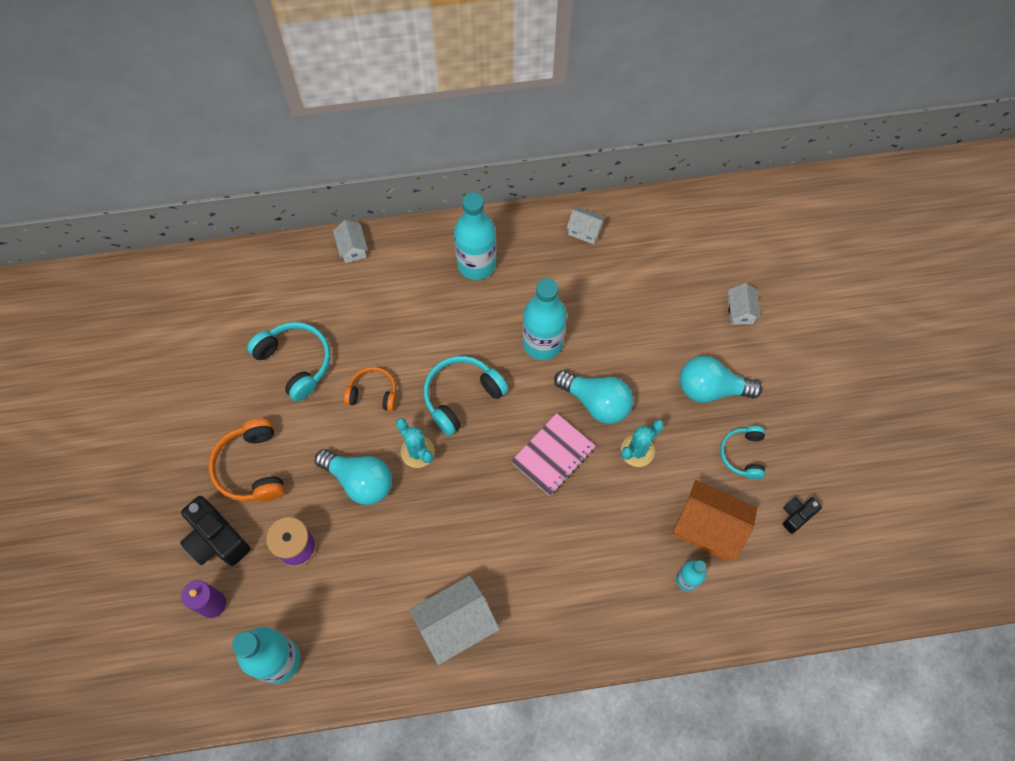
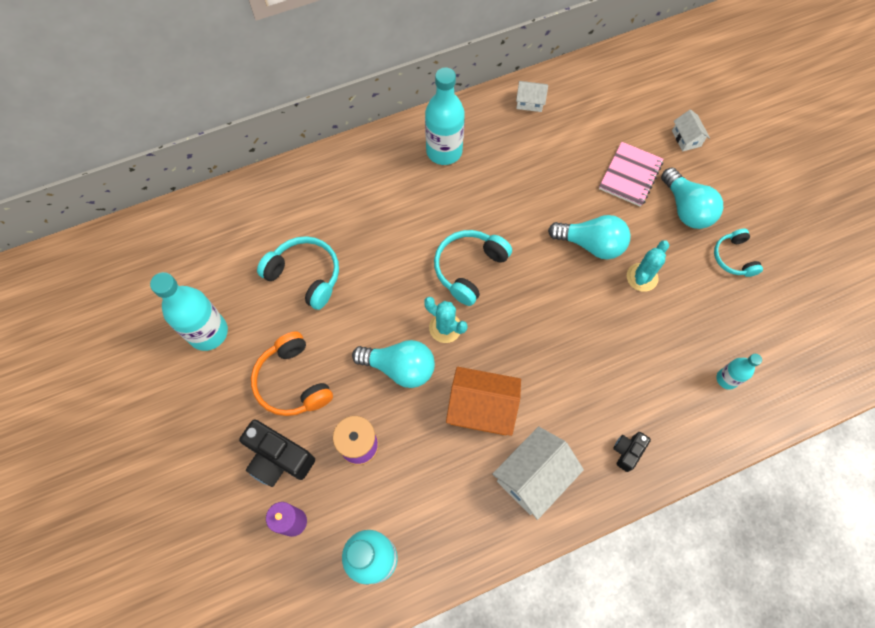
camera: 15 degrees left, 0 degrees up
white house [333,220,368,263] -> none
orange headphones [344,367,396,411] -> none
pink notebook [511,413,595,496] -> pink notebook moved to [599,142,664,207]
turquoise bottle [523,278,567,360] -> turquoise bottle moved to [150,272,228,351]
orange house [673,480,757,561] -> orange house moved to [446,367,521,436]
turquoise light bulb [680,356,762,403] -> turquoise light bulb turned 105 degrees counterclockwise [661,167,723,229]
black camera [783,497,822,534] -> black camera moved to [613,432,651,472]

